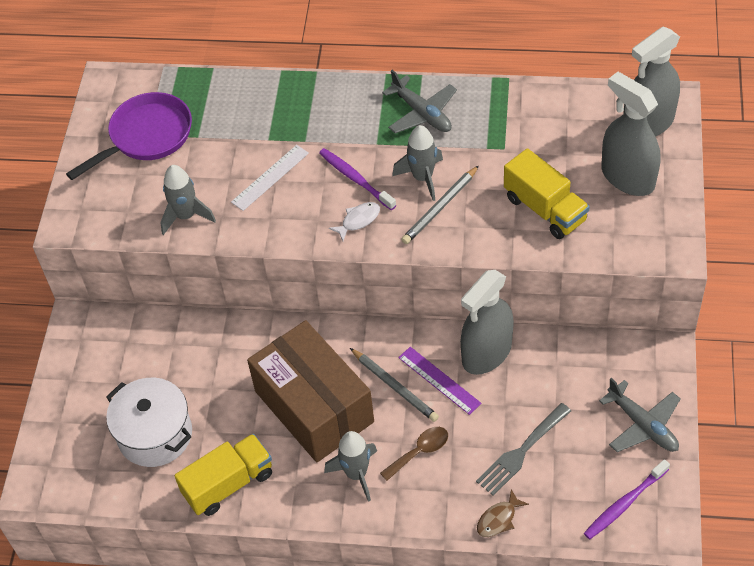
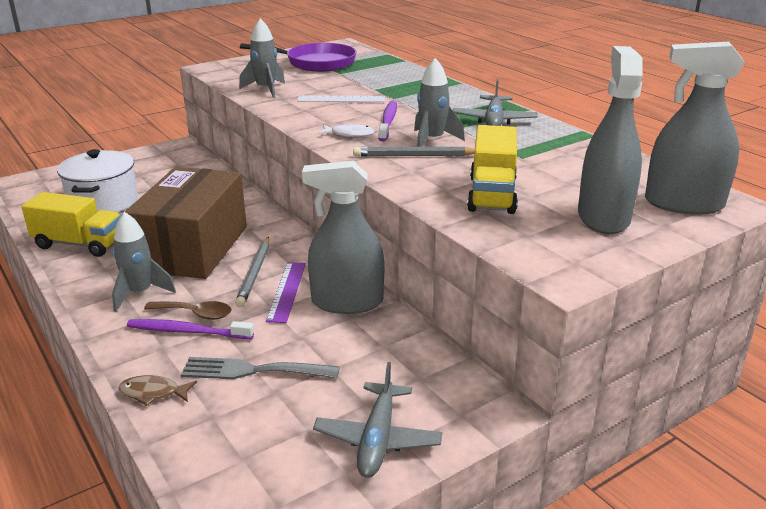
camera: 45 degrees right, 25 degrees down
purple toothbrush [584,459,670,539] -> purple toothbrush moved to [127,319,254,339]

